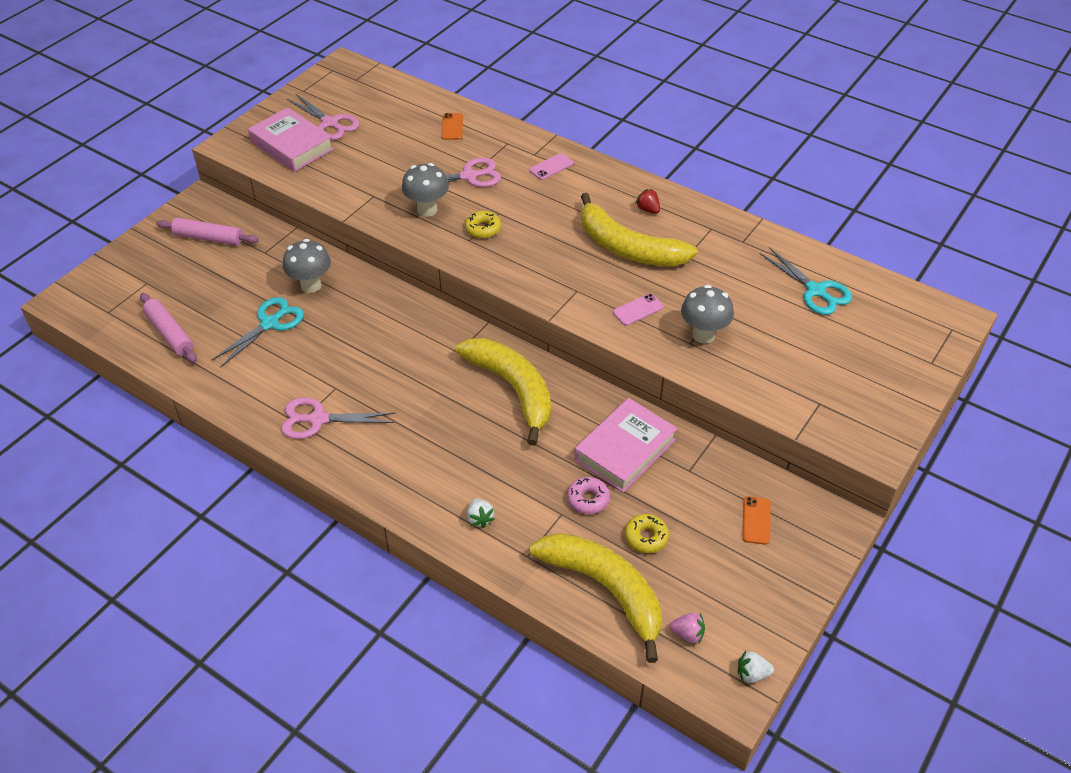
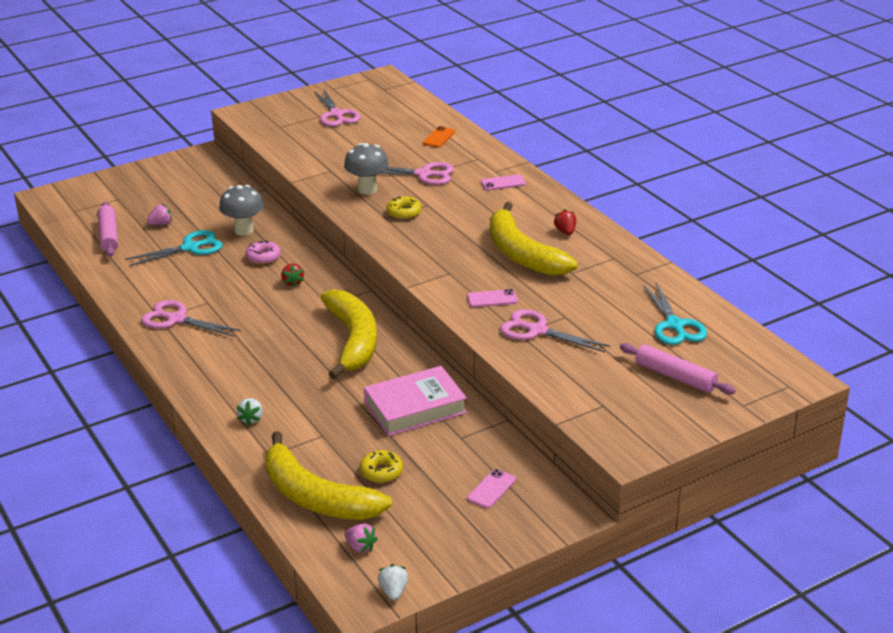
camera: 25 degrees right, 15 degrees down
pink rolling pin [156,218,259,246] -> pink rolling pin moved to [620,343,736,395]
pink book [248,108,334,172] -> none
yellow banana [529,533,662,663] -> yellow banana turned 150 degrees clockwise [265,431,392,520]
pink donut [567,477,610,514] -> pink donut moved to [246,240,281,264]
grey mushroom [681,285,734,344] -> pink scissors [500,309,610,352]
white strawberry [738,651,774,683] -> white strawberry turned 60 degrees clockwise [378,564,408,601]
orange phone [742,496,771,545] -> pink phone [467,469,516,509]
none -> pink strawberry [147,204,172,225]
none -> red strawberry [281,264,304,287]

